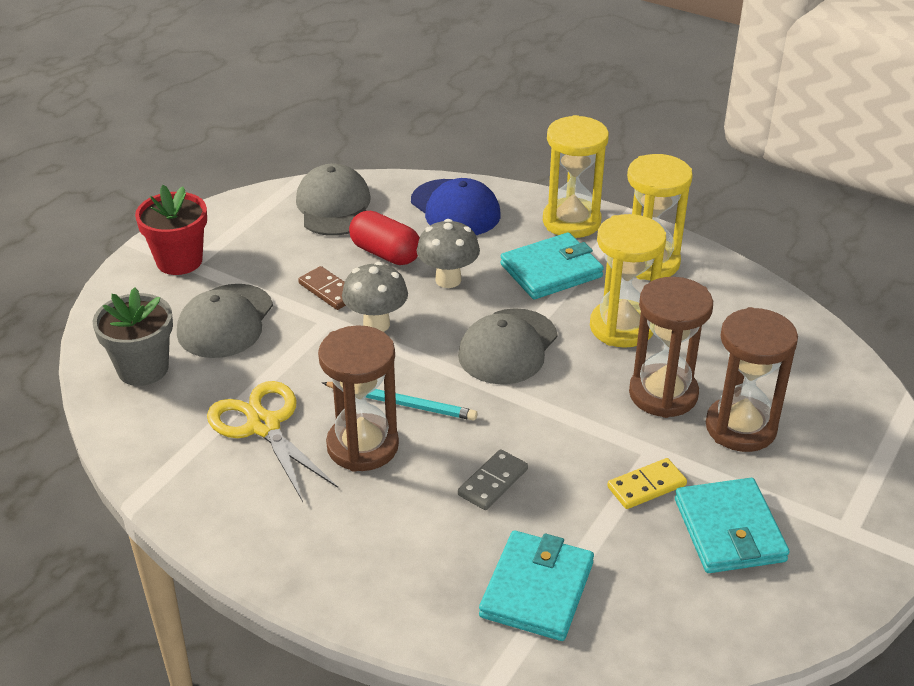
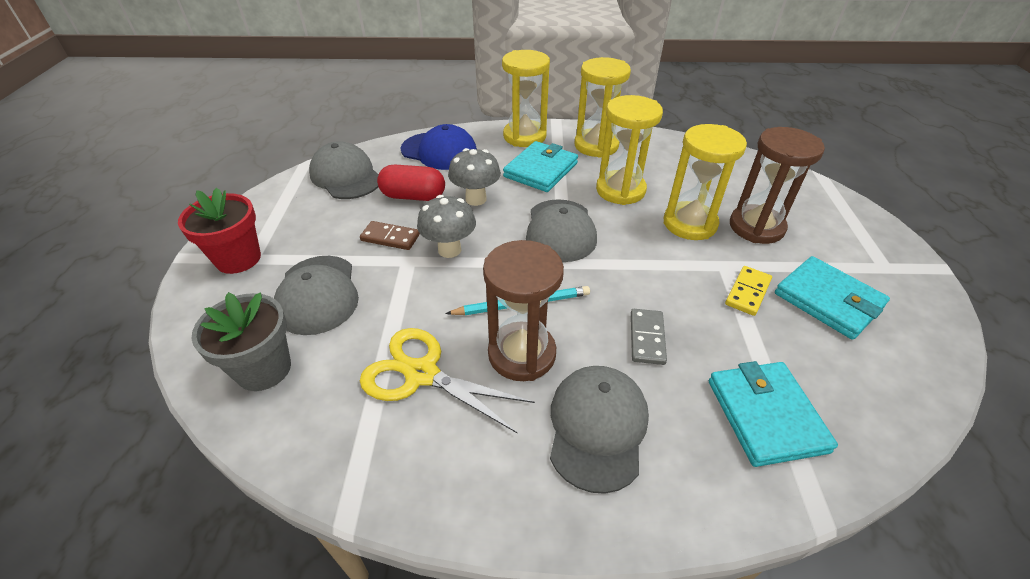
camera: 30 degrees left, 5 degrees up
brown hourglass [629,277,713,418] -> yellow hourglass [664,124,747,240]
none -> grey cap [550,366,649,494]

